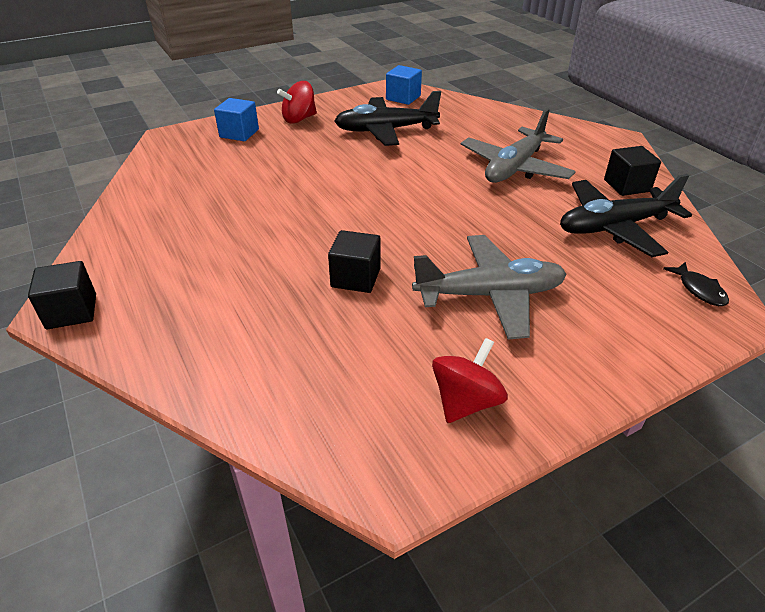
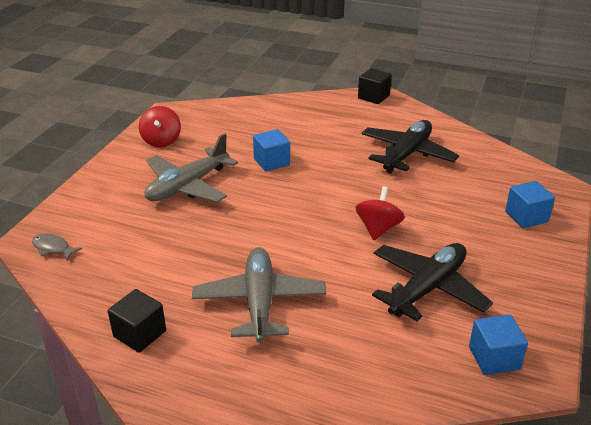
camera: 140 degrees right, 5 degrees down
red spinning top [277,81,317,124] -> red spinning top moved to [356,186,405,240]
black cube [328,230,381,293] -> blue cube [253,129,290,172]
black plane [560,174,692,257] -> black plane moved to [362,120,459,174]
black fish [663,262,729,306] -> grey fish [32,234,83,260]

